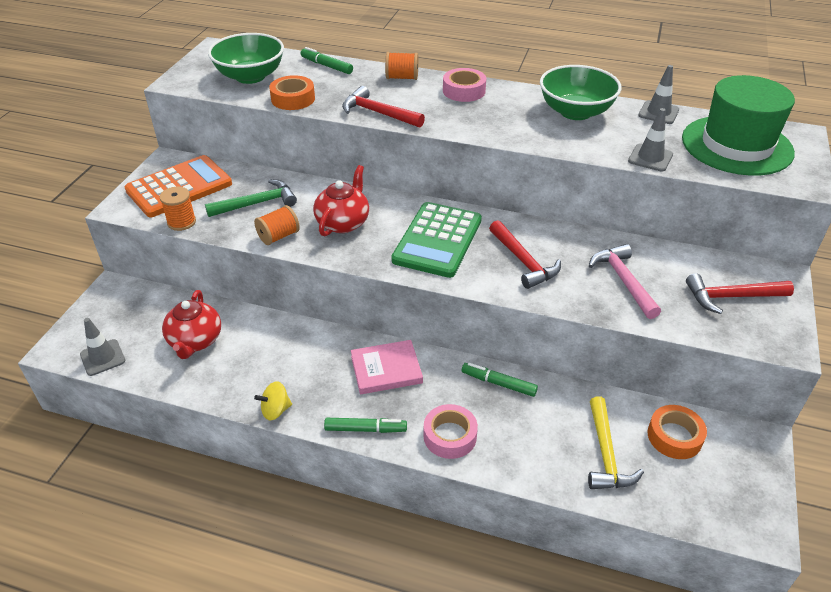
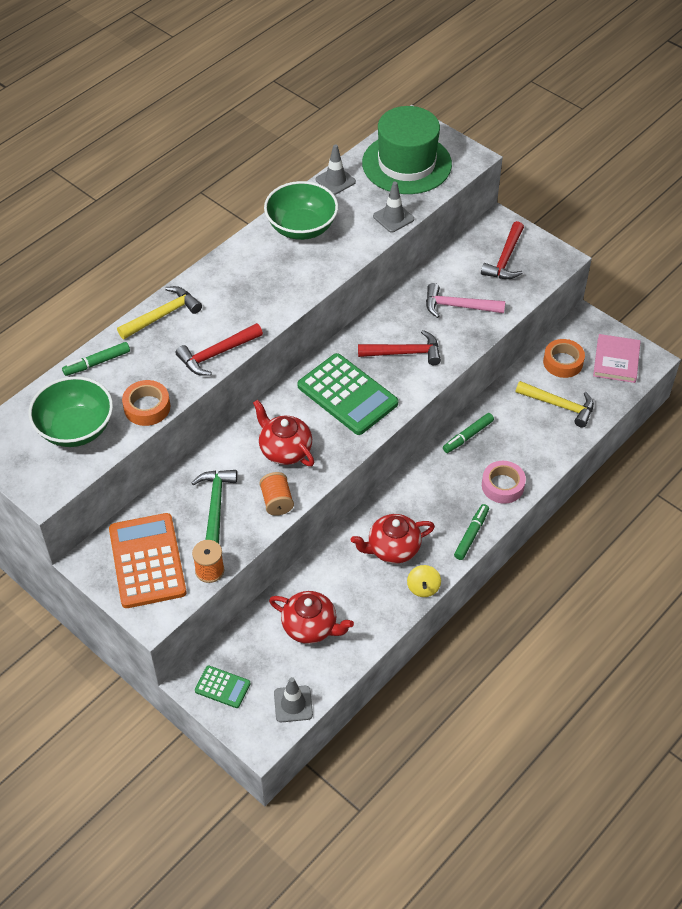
camera: 65 degrees left, 10 degrees up
pink book [351,340,423,395] -> pink book moved to [593,334,641,383]
orange spool [385,52,418,80] -> yellow hammer [117,286,202,339]
pink tape [443,68,486,102] -> none
none -> green calculator [195,665,251,708]
none -> red teapot [351,514,435,563]

